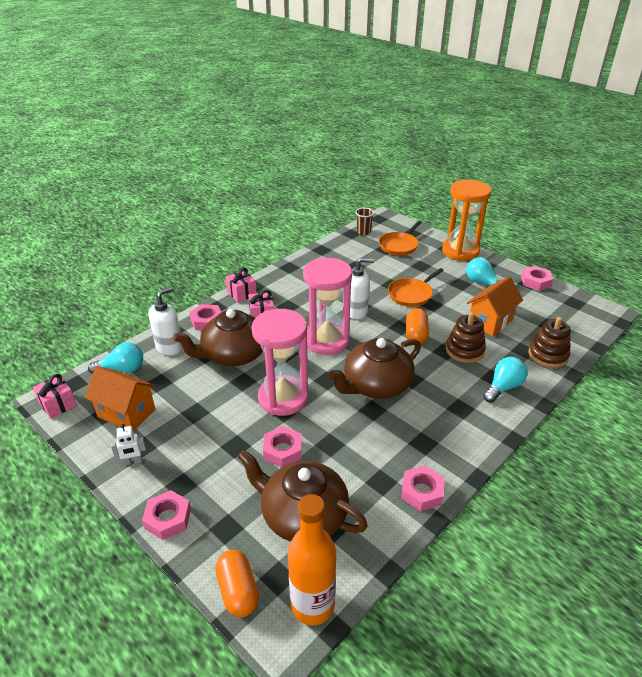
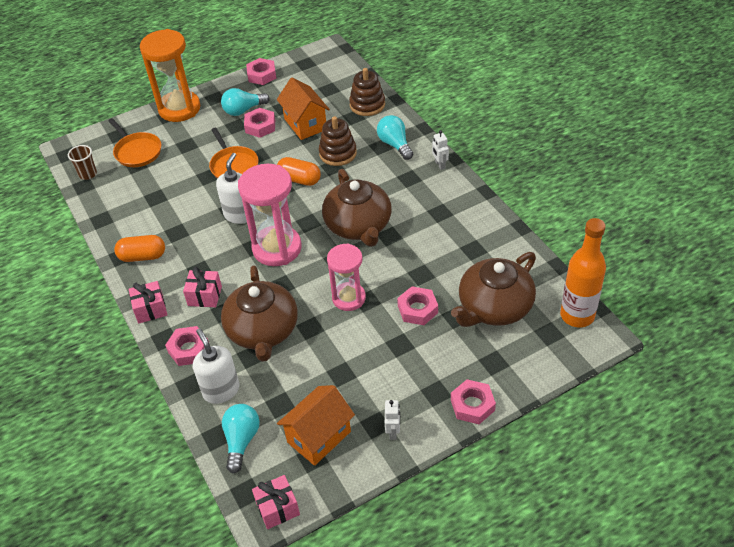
camera: 70 degrees left, 10 degrees up
orange capsule [215,550,259,618] -> orange capsule moved to [114,235,165,262]
pink hourglass [251,309,308,416] -> pink hourglass [327,243,366,311], size x0.65
pink nut [401,465,444,511] -> pink nut moved to [244,108,275,138]
none -> white robot [432,130,449,170]

